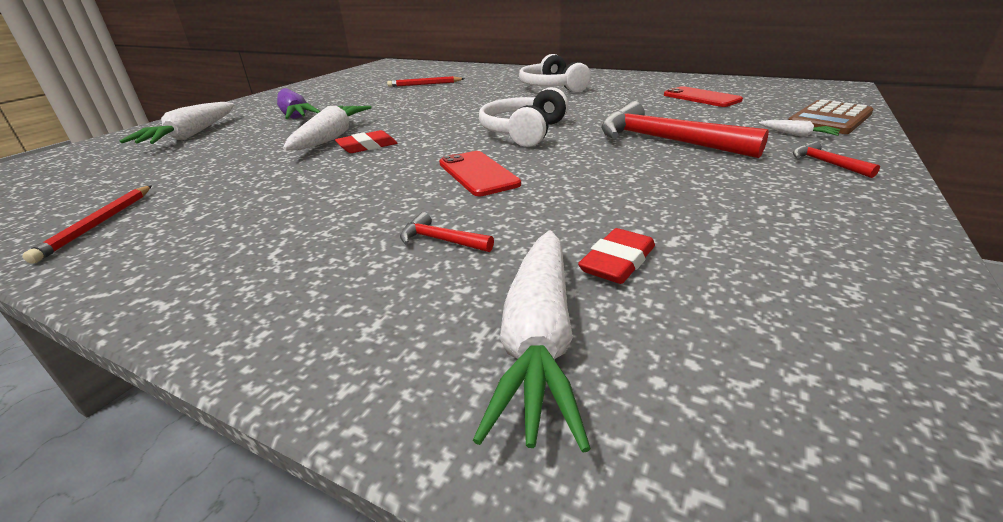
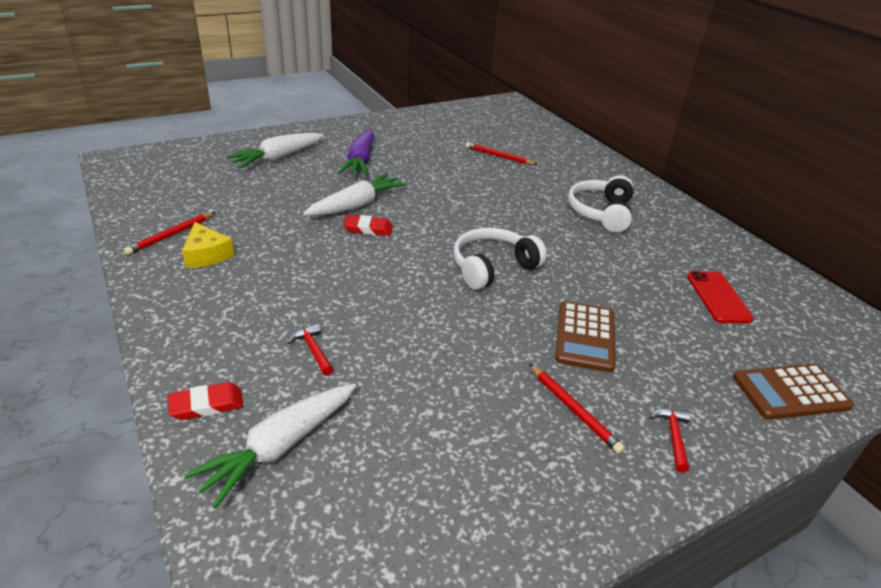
camera: 30 degrees right, 5 degrees up
red phone [439,151,521,196] -> none
red eraser [578,228,655,284] -> red eraser moved to [168,382,243,420]
red hammer [601,102,769,158] -> brown calculator [555,301,616,372]
white carrot [759,120,840,137] -> none
none -> yellow cheese [182,222,235,268]
none -> red pencil [529,364,625,454]

